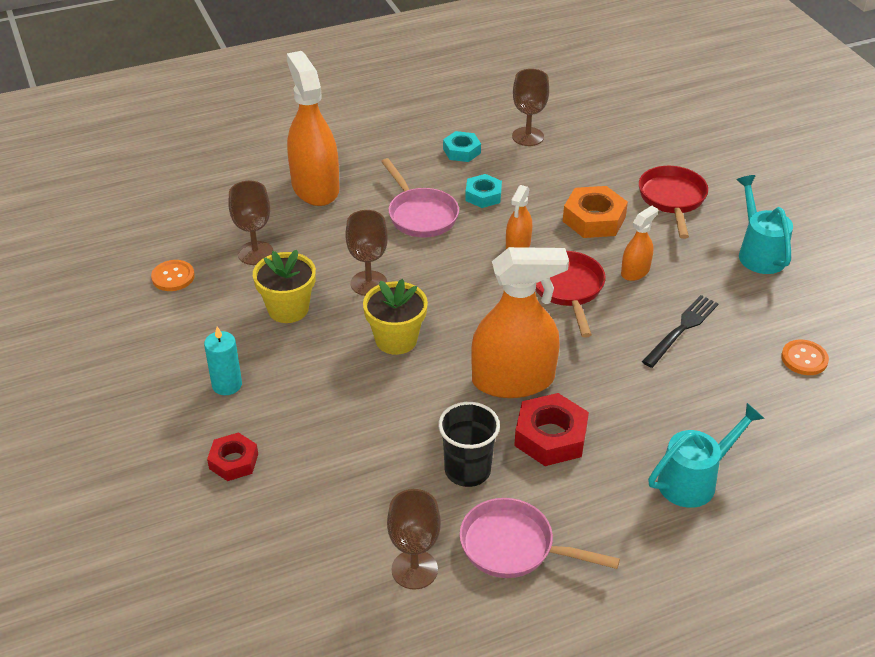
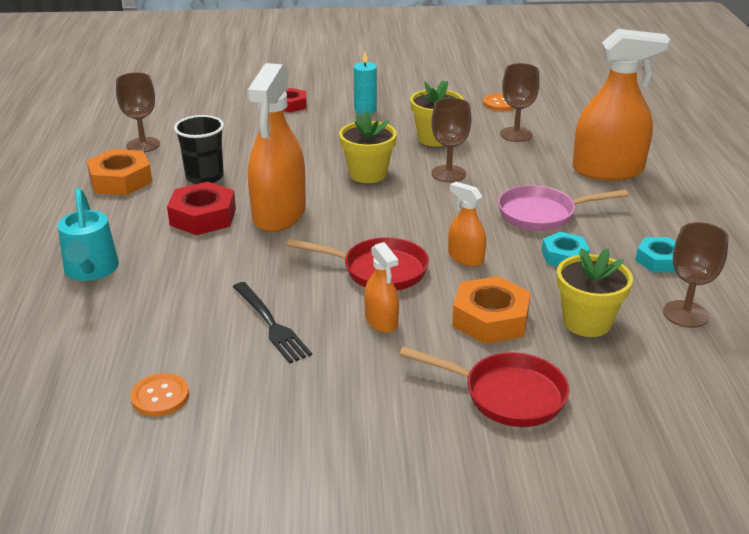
camera: 110 degrees right, 10 degrees down
pink pan [460,498,620,578] -> orange nut [87,149,152,195]
turquoise watering can [737,175,793,274] -> none
none -> yellow flower pot [557,248,633,337]

